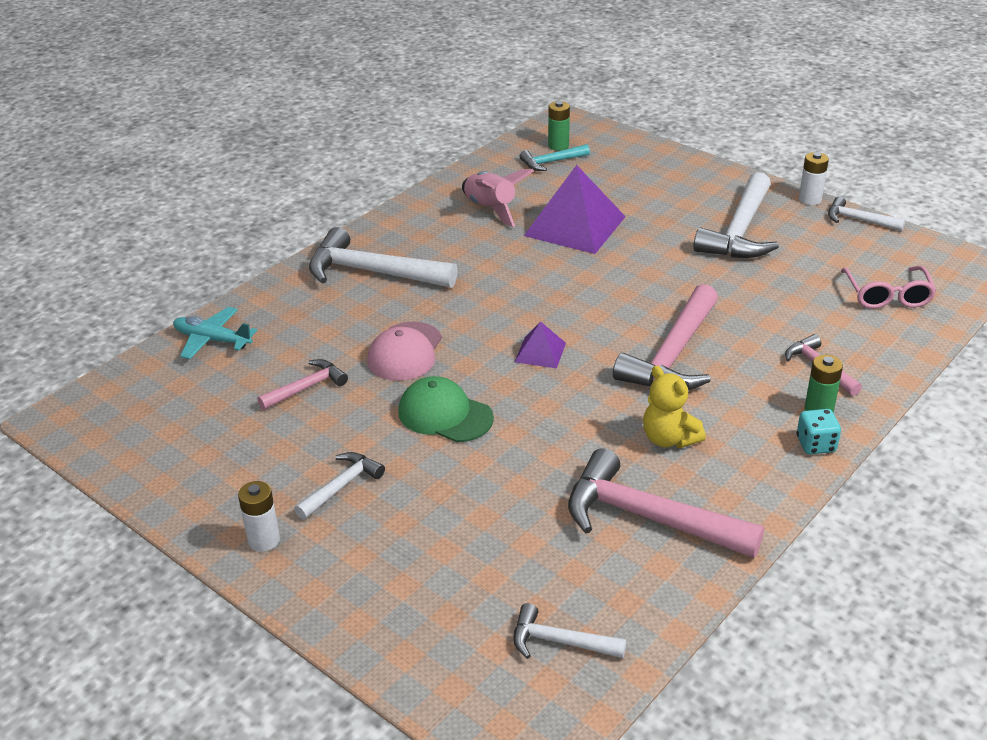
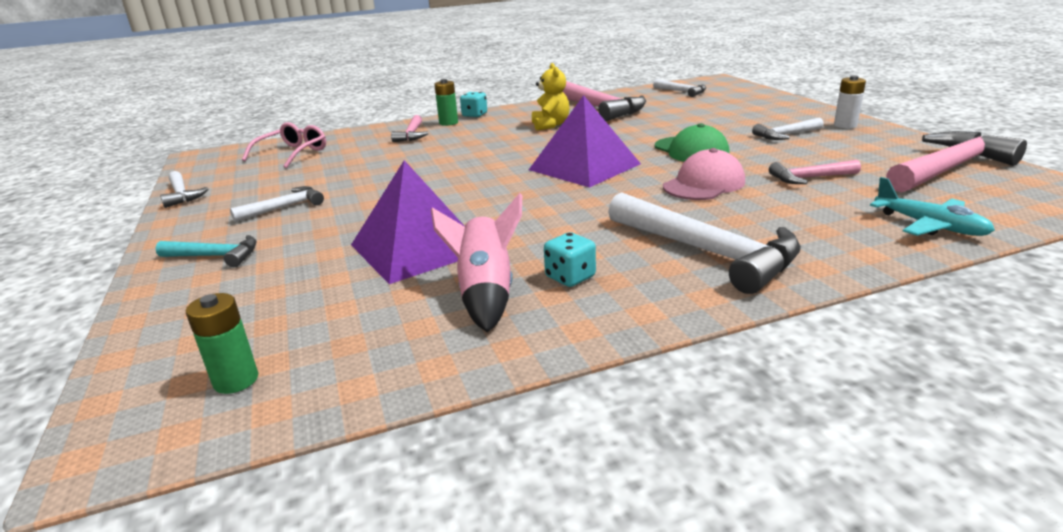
camera: 150 degrees left, 10 degrees down
purple pyramid [515,321,566,369] -> purple pyramid [529,95,641,188], size x2.07
turquoise hammer [519,144,590,171] -> turquoise hammer moved to [155,235,257,267]
pink hammer [613,284,718,390] -> pink hammer moved to [886,131,1027,192]
white hammer [693,172,779,258] -> white hammer [230,186,324,222], size x0.52
white battery [799,152,829,205] -> none
none -> turquoise dice [544,232,596,287]

